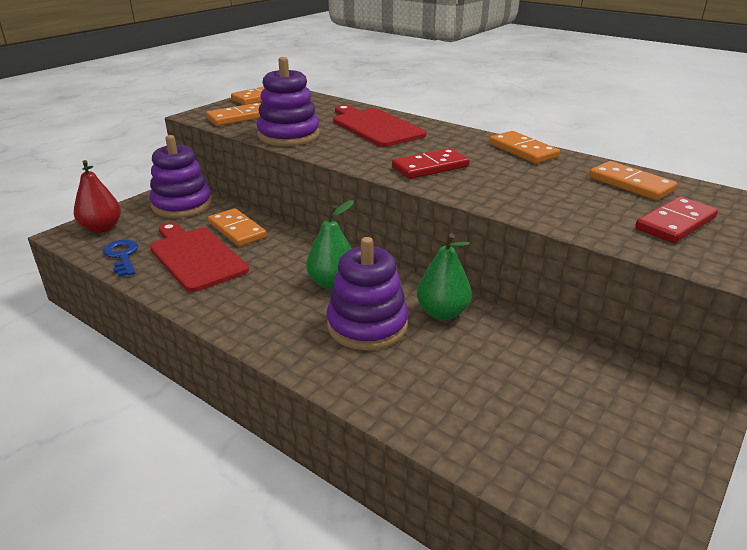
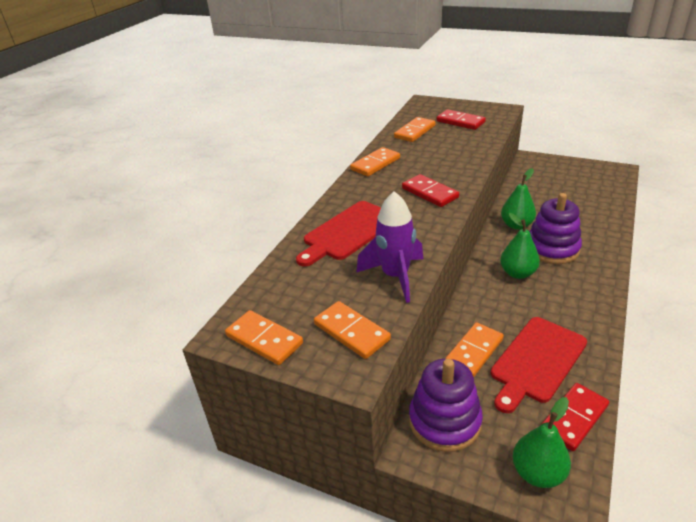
camera: 100 degrees left, 5 degrees up
red pear [74,160,121,233] -> green pear [513,397,571,488]
blue key [103,240,138,277] -> red domino [541,383,609,451]
purple stacking toy [256,57,320,146] -> purple rocket [356,191,423,303]

